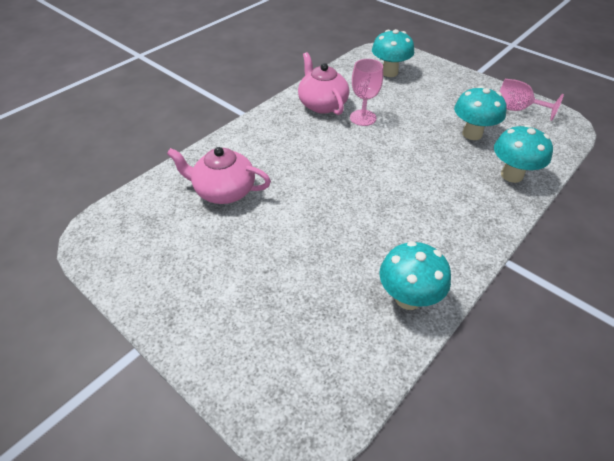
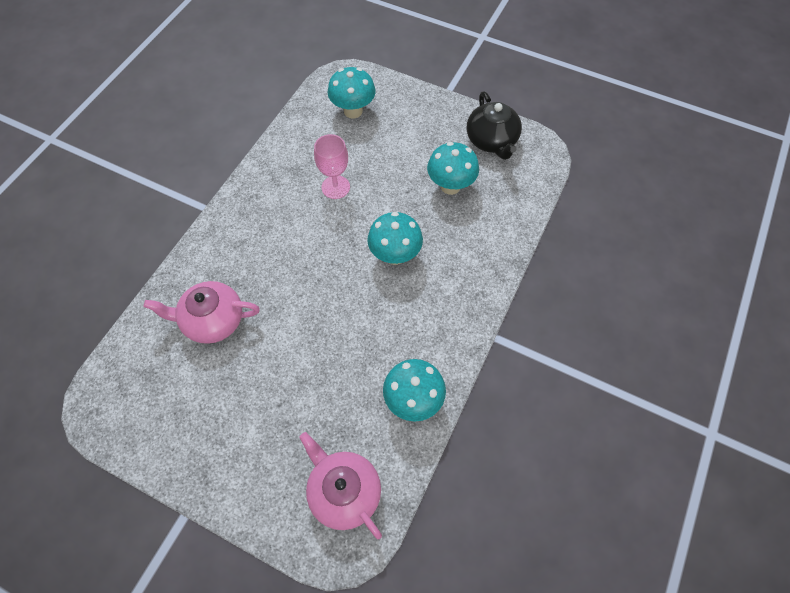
camera: 15 degrees left, 15 degrees up
pink teapot [298,52,349,115] -> pink teapot moved to [299,432,382,539]
turquoise mushroom [494,125,553,183] -> turquoise mushroom moved to [367,212,423,265]
pink goblet [500,79,564,121] -> black teapot [467,92,522,160]

